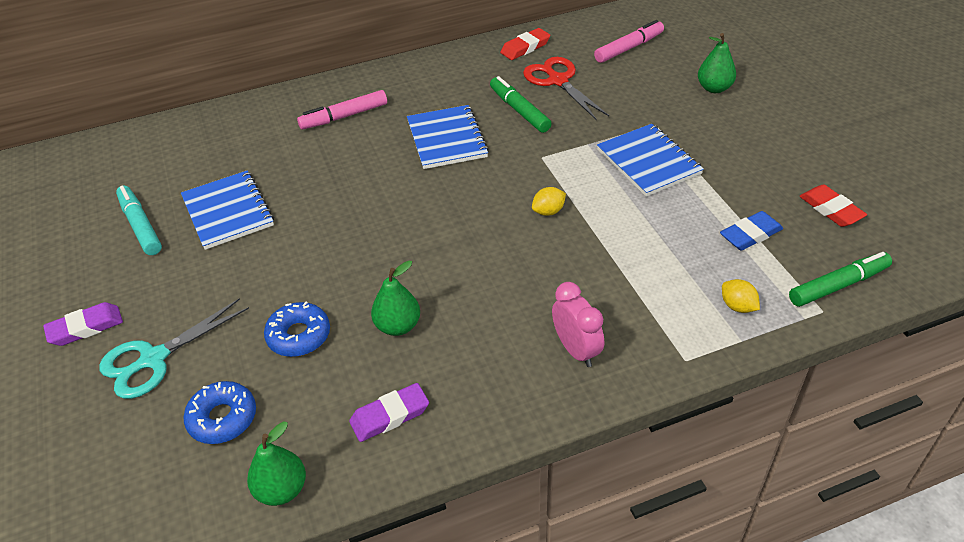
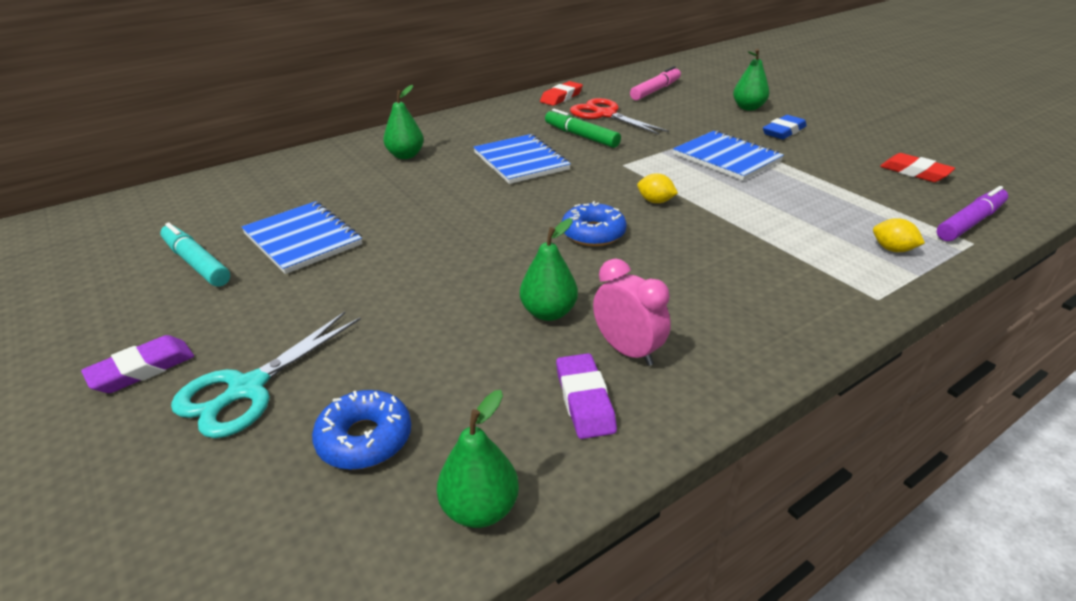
camera: 15 degrees left, 10 degrees down
blue donut [264,302,330,357] -> blue donut moved to [562,201,627,246]
pink marker [297,90,387,129] -> green pear [383,85,424,159]
purple eraser [349,383,429,442] -> purple eraser turned 60 degrees counterclockwise [556,353,617,439]
yellow lemon [532,187,566,216] -> yellow lemon turned 75 degrees clockwise [637,173,678,203]
pink clock [552,282,604,367] -> pink clock moved to [593,259,671,366]
blue eraser [720,211,783,251] -> blue eraser moved to [763,115,807,139]
green marker [789,252,892,307] -> purple marker [937,186,1008,241]

